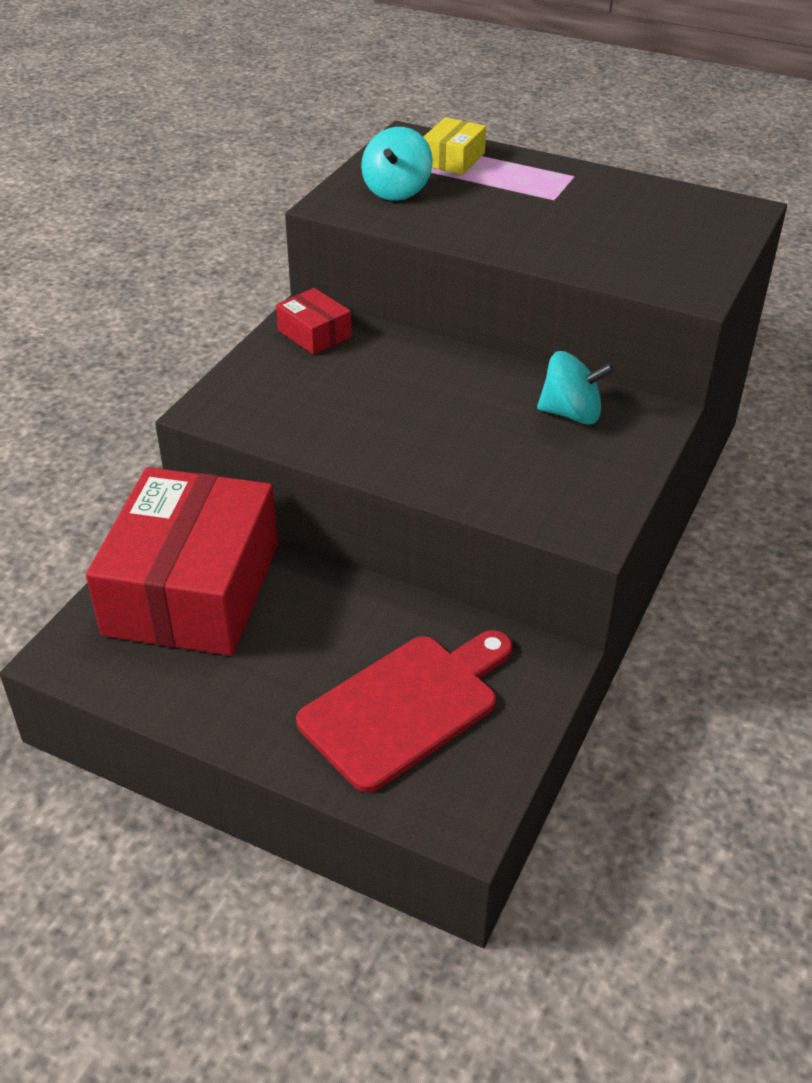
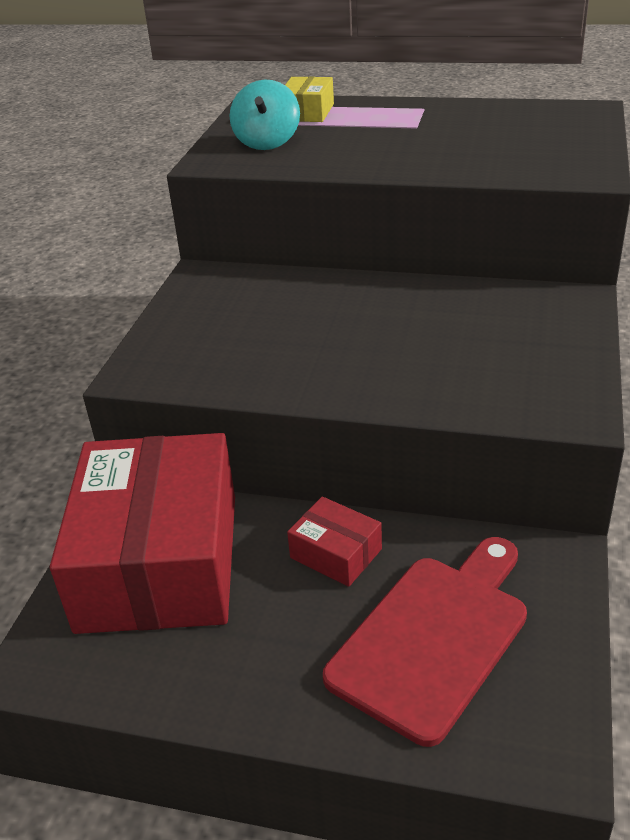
camera: 10 degrees left, 5 degrees down
red box [276,288,351,355] -> red box moved to [287,497,382,587]
turquoise spinning top [537,351,615,425] -> none

